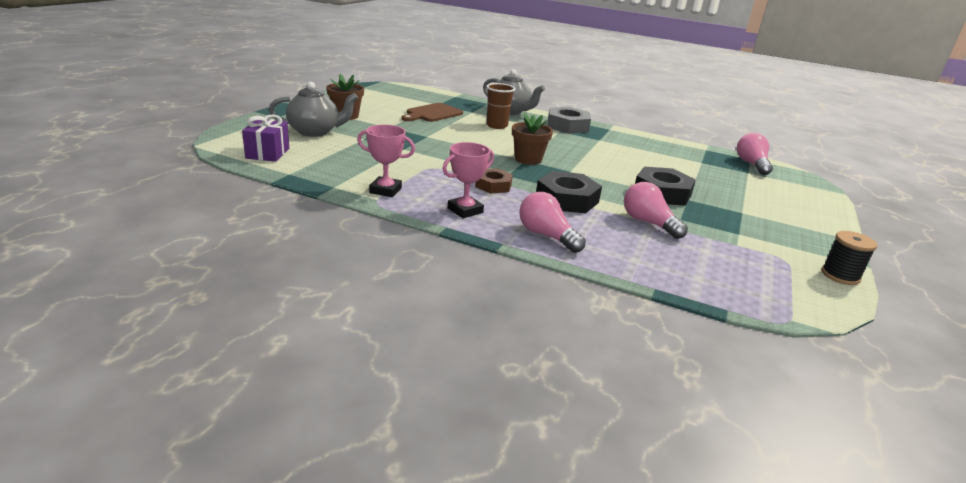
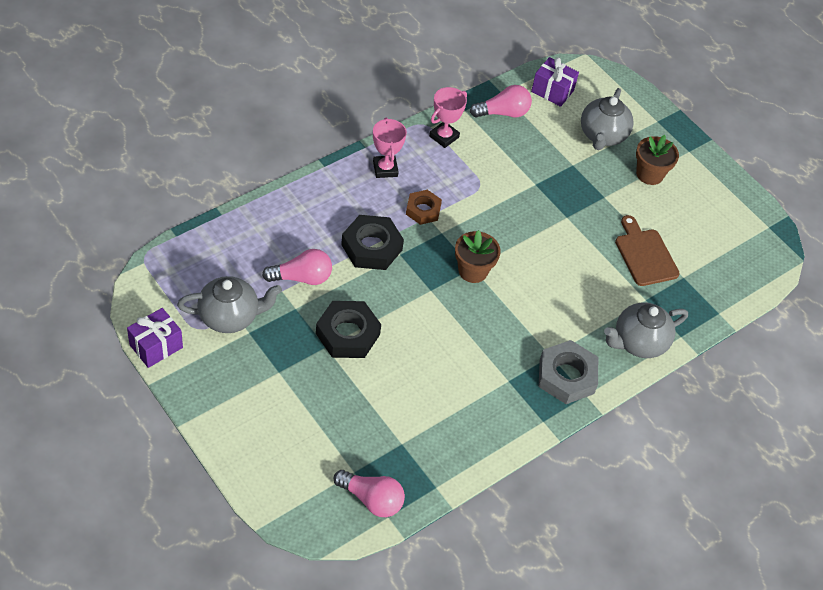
camera: 115 degrees right, 25 degrees up
brown cup [486,83,515,129] -> none
pink light bulb [519,192,586,253] -> pink light bulb moved to [470,85,532,118]
black spool [821,231,877,285] -> purple gift [127,308,183,368]
none -> grey teapot [177,276,282,333]

